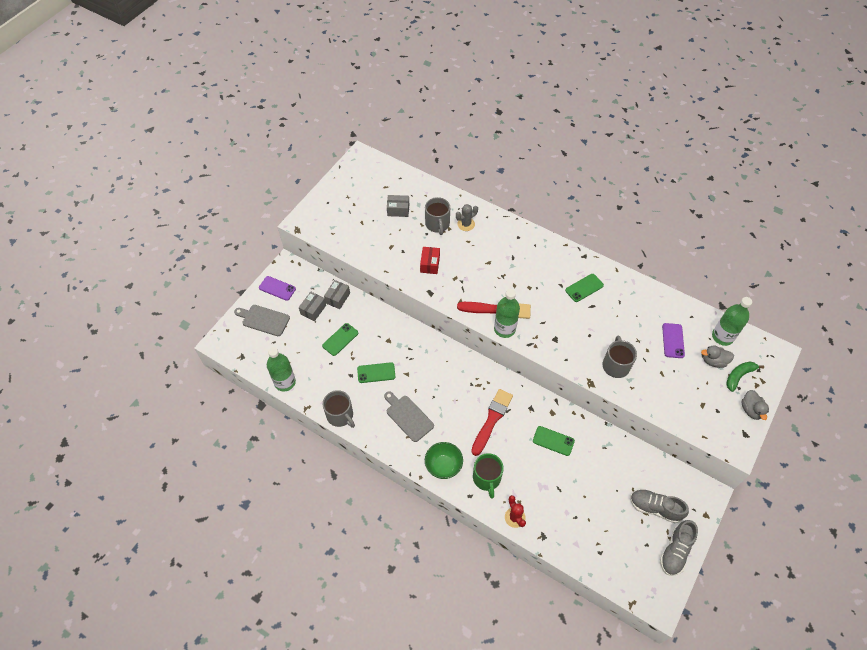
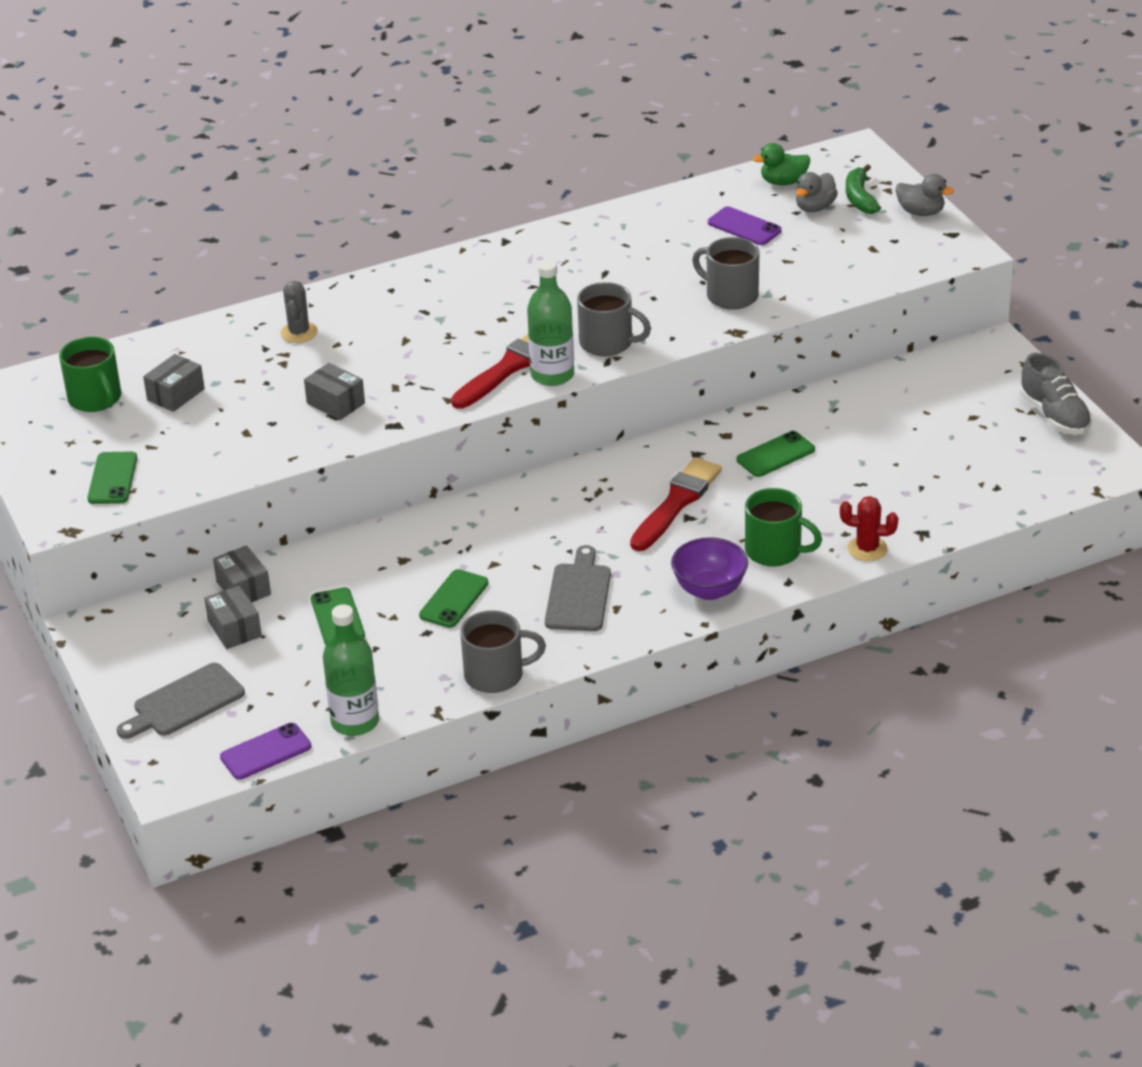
camera: 55 degrees left, 20 degrees down
purple phone [259,276,296,301] -> purple phone moved to [220,723,311,780]
grey cutting board [384,391,434,442] -> grey cutting board turned 105 degrees clockwise [545,545,611,631]
red box [420,247,440,274] -> grey box [304,363,365,420]
grey mug [425,197,450,235] -> grey mug moved to [577,282,651,356]
green bowl [425,442,463,479] -> purple bowl [671,537,748,600]
red brush [471,389,513,456] -> red brush turned 60 degrees clockwise [630,458,722,551]
green phone [565,274,604,302] -> green phone moved to [88,452,137,504]
grey shoe [630,489,689,523] -> none
green bottle [712,297,752,346] -> green duck [752,143,810,186]
none -> green mug [59,337,122,412]

